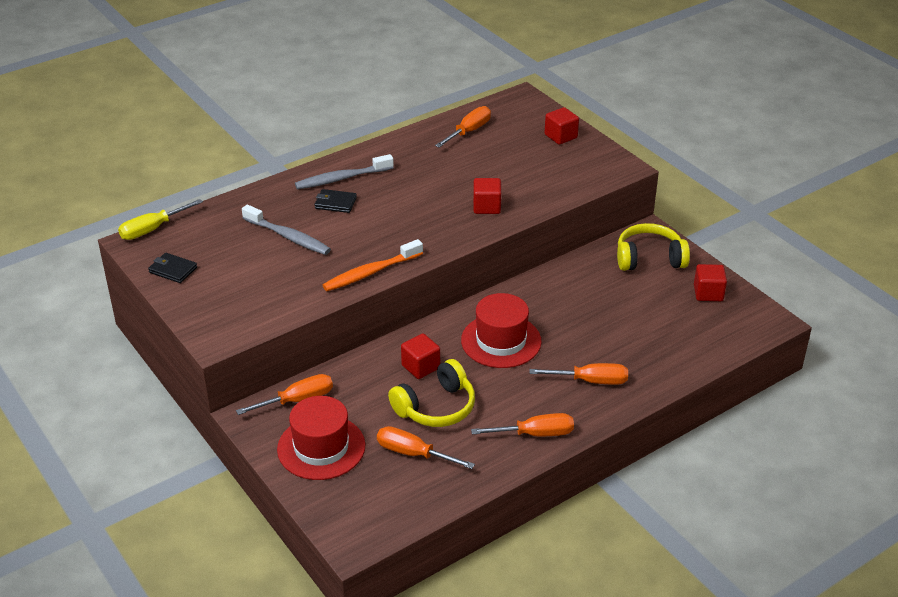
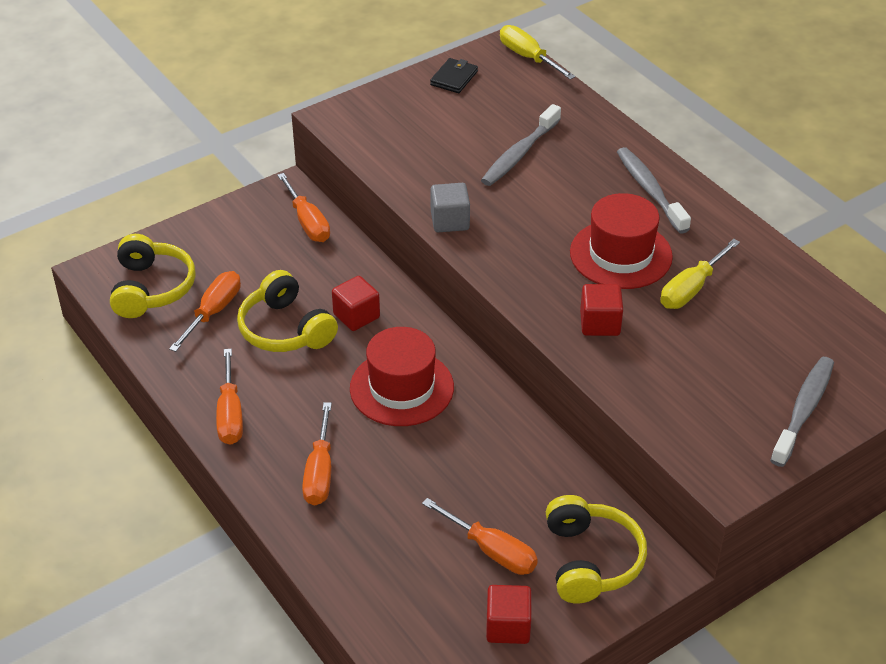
camera: 90 degrees right, 5 degrees up
red hat [277,396,365,480] -> red hat moved to [570,193,673,289]
black wallet [314,189,357,213] -> none
orange toothbrush [323,239,423,291] -> grey cube [430,183,470,232]
orange screwdriver [435,106,491,148] -> orange screwdriver moved to [422,498,538,575]
red cube [545,107,579,145] -> grey toothbrush [770,357,834,467]
none -> yellow headphones [110,234,196,318]
none -> yellow screwdriver [661,239,740,309]

